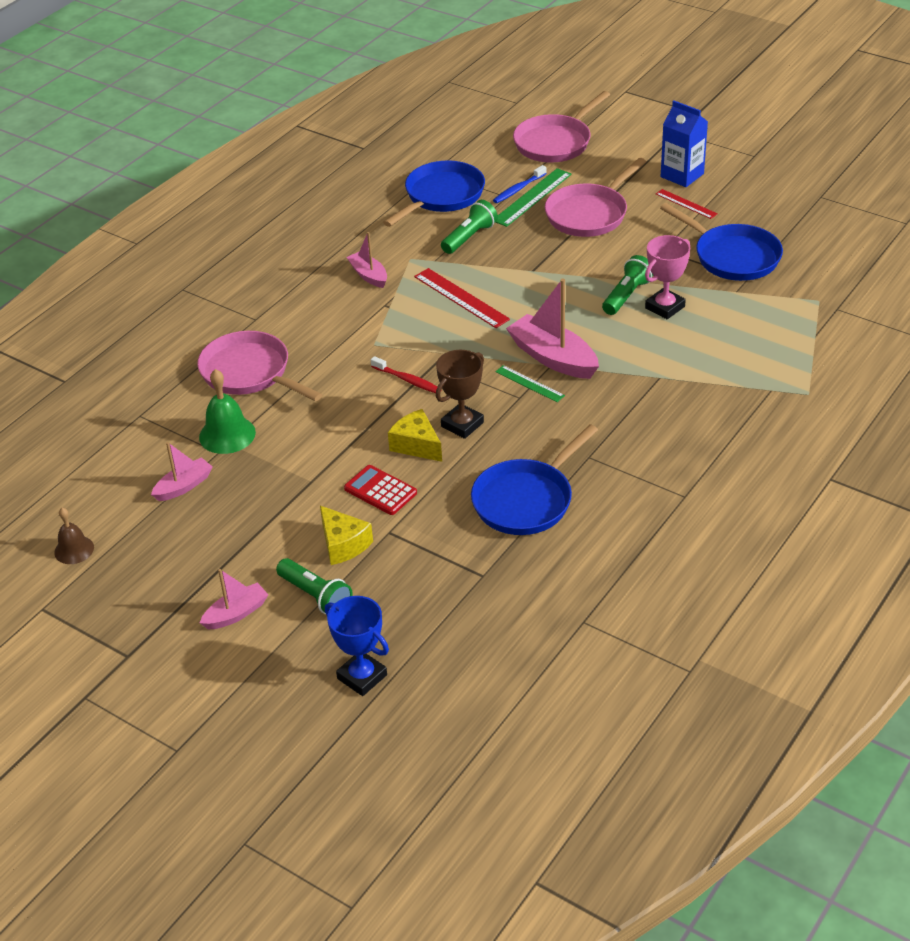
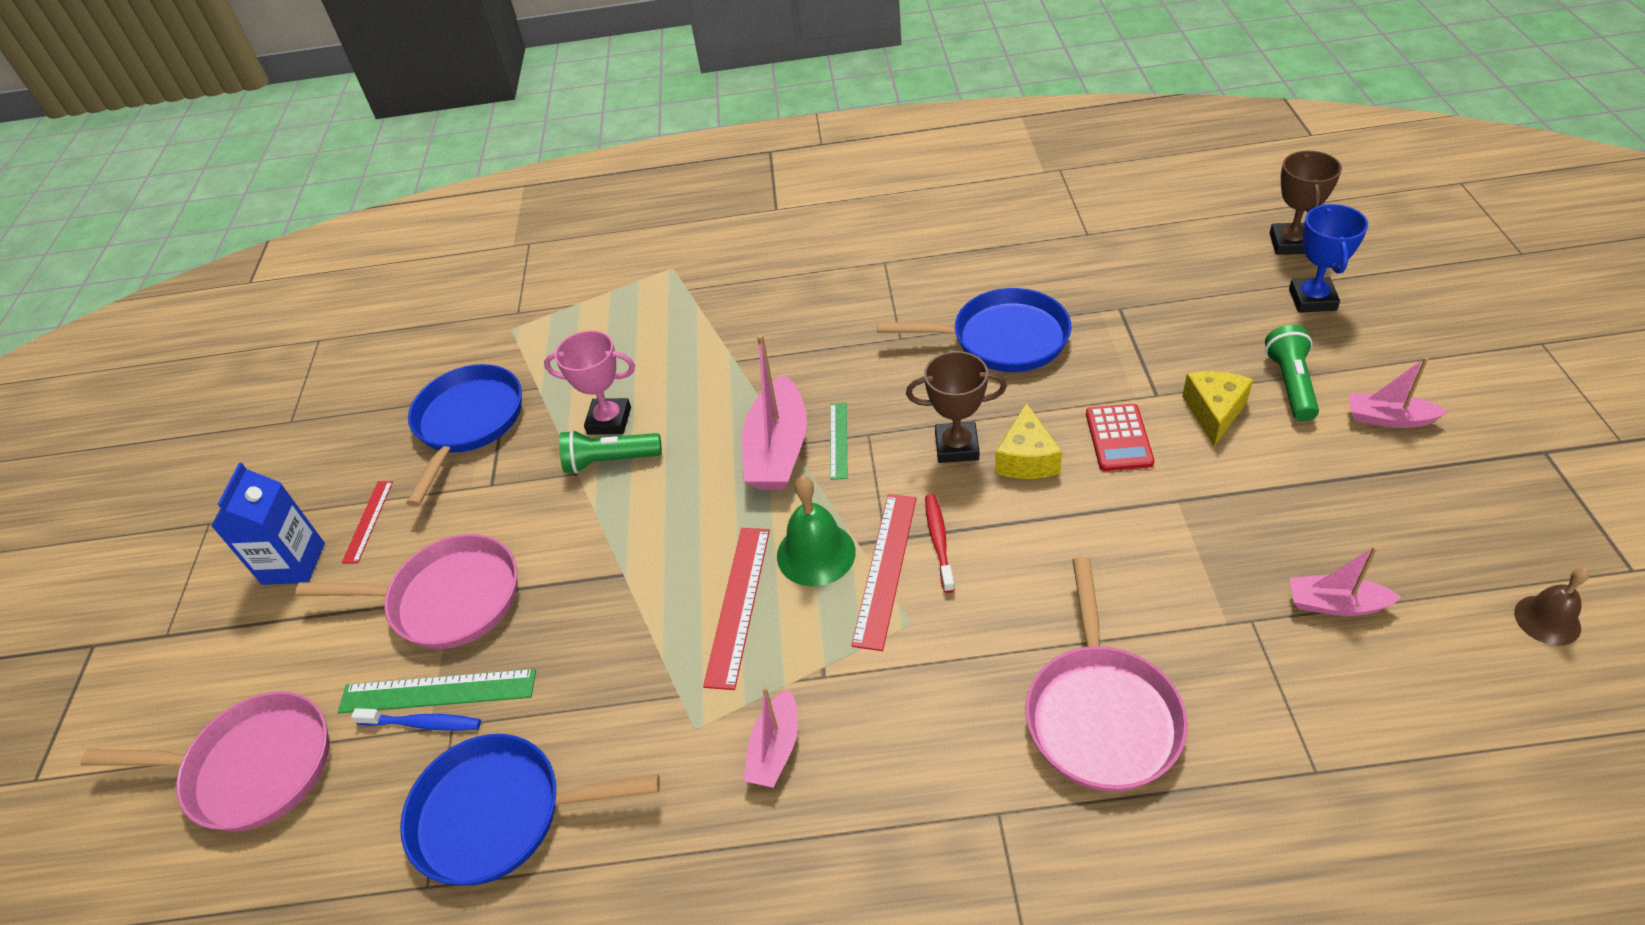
camera: 125 degrees left, 5 degrees up
green bell [199,369,256,454] -> green bell moved to [777,476,856,587]
green flashlight [441,200,498,254] -> none
none -> red ruler [851,494,917,651]
none -> brown trophy [1270,151,1342,255]

